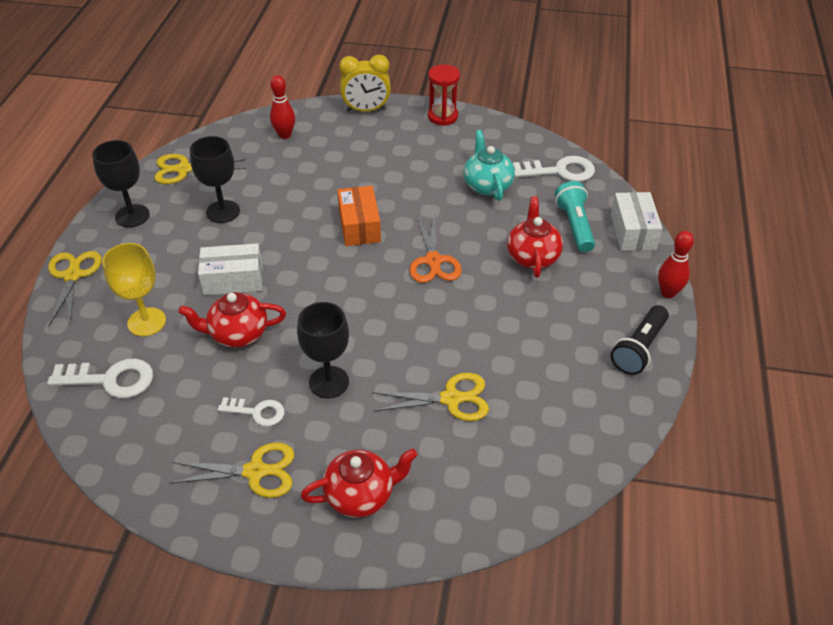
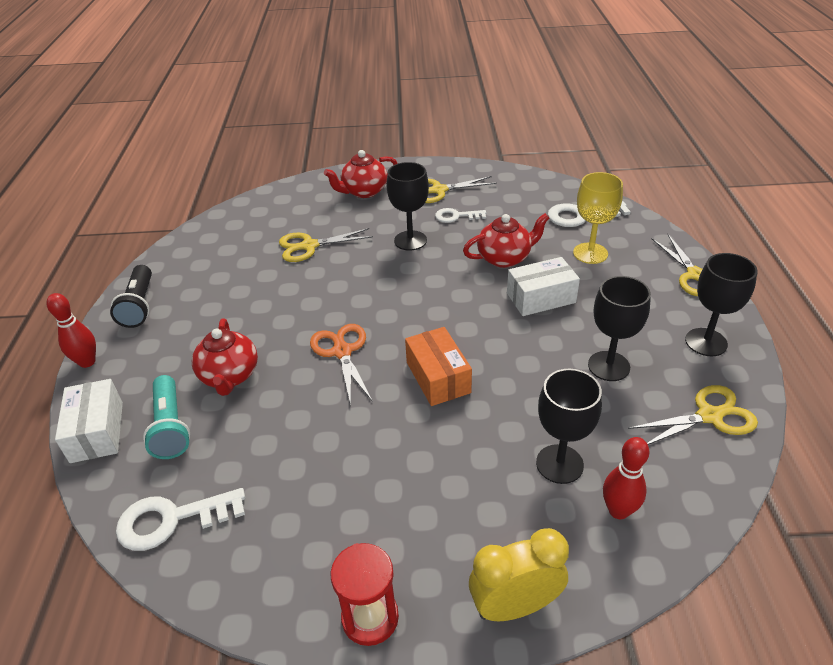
camera: 170 degrees right, 5 degrees down
turquoise teapot [464,130,515,201] -> none
black flashlight [610,305,669,375] -> black flashlight turned 150 degrees clockwise [110,265,152,328]
none -> black goblet [536,369,602,484]

